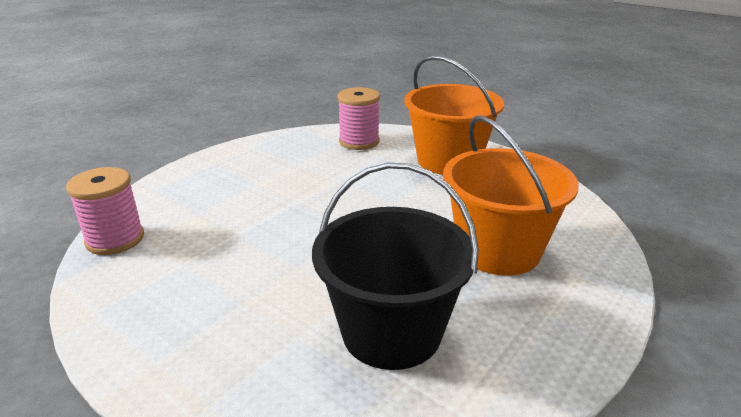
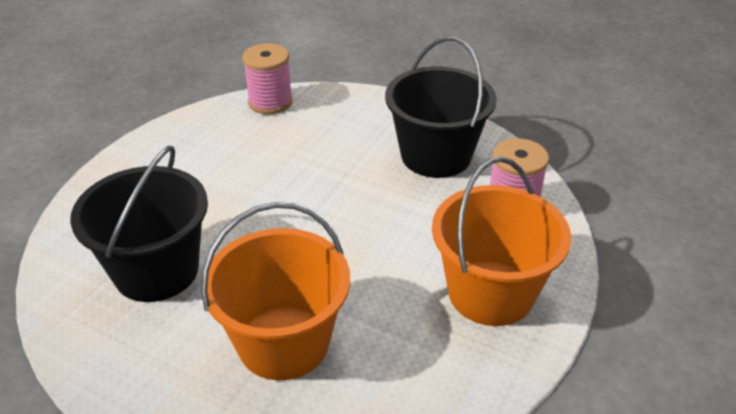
camera: 80 degrees right, 10 degrees up
none -> black bucket [385,37,497,178]

